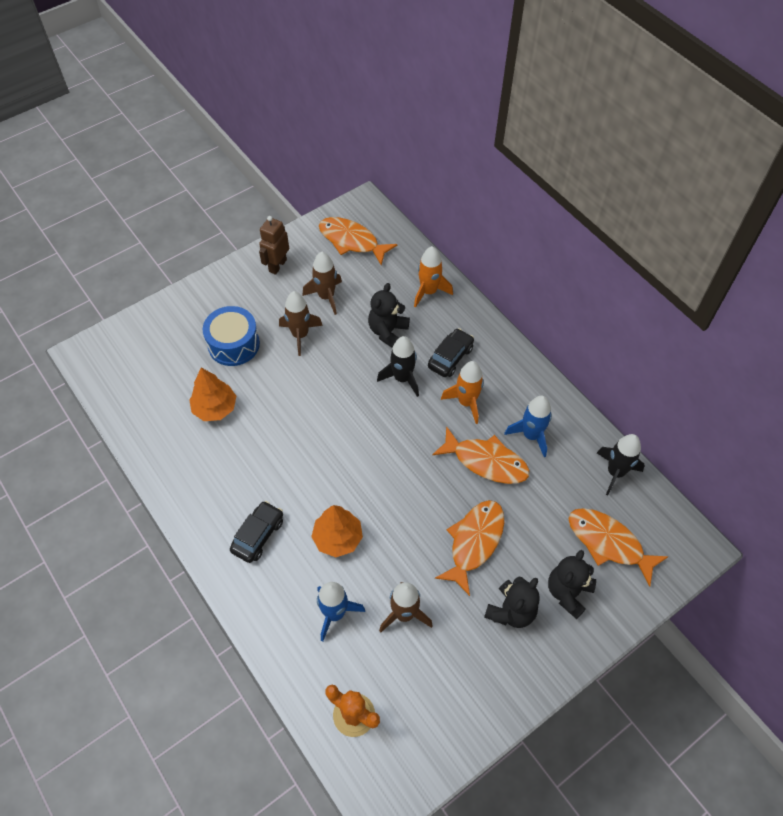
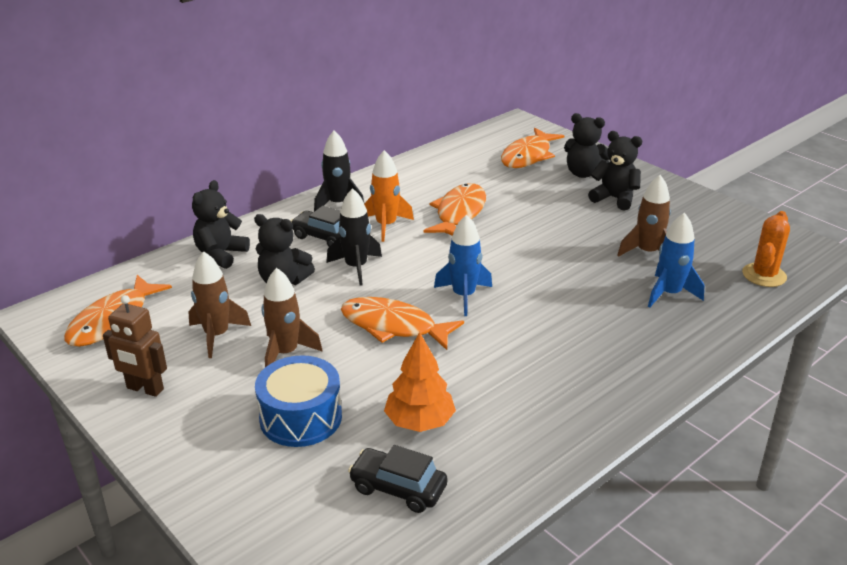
camera: 95 degrees left, 25 degrees down
black car [230,501,283,563] -> black car moved to [348,445,447,513]
orange tree [311,505,363,557] -> none
orange rocket [414,246,453,308] -> black teddy bear [192,180,250,269]
orange fish [435,500,504,596] -> orange fish moved to [341,297,464,350]
blue rocket [504,396,552,457] -> blue rocket moved to [434,215,492,316]
black rocket [597,434,645,495] -> black rocket moved to [314,131,364,212]

